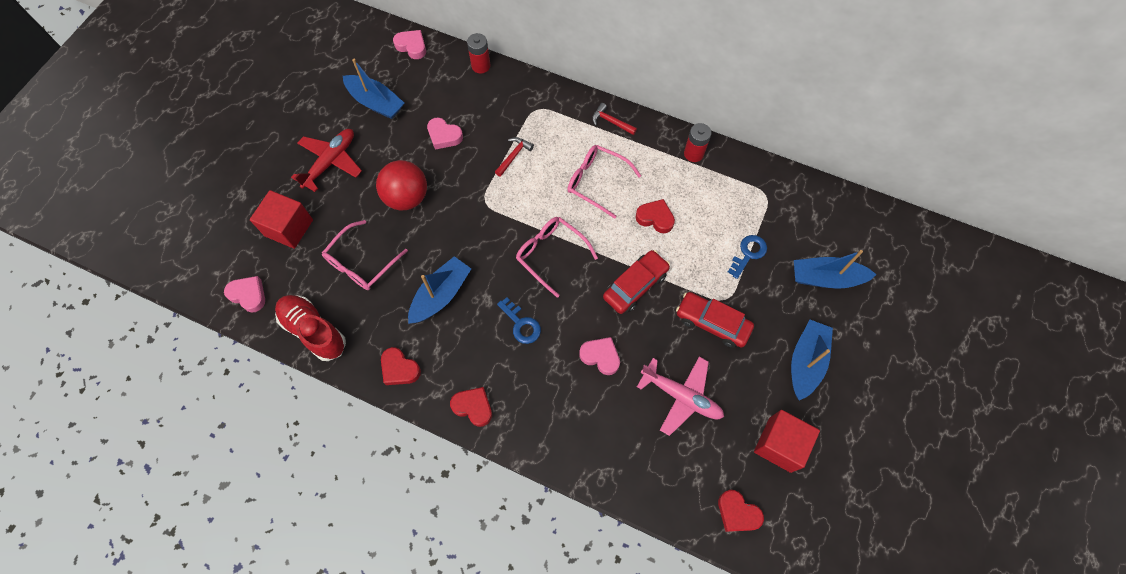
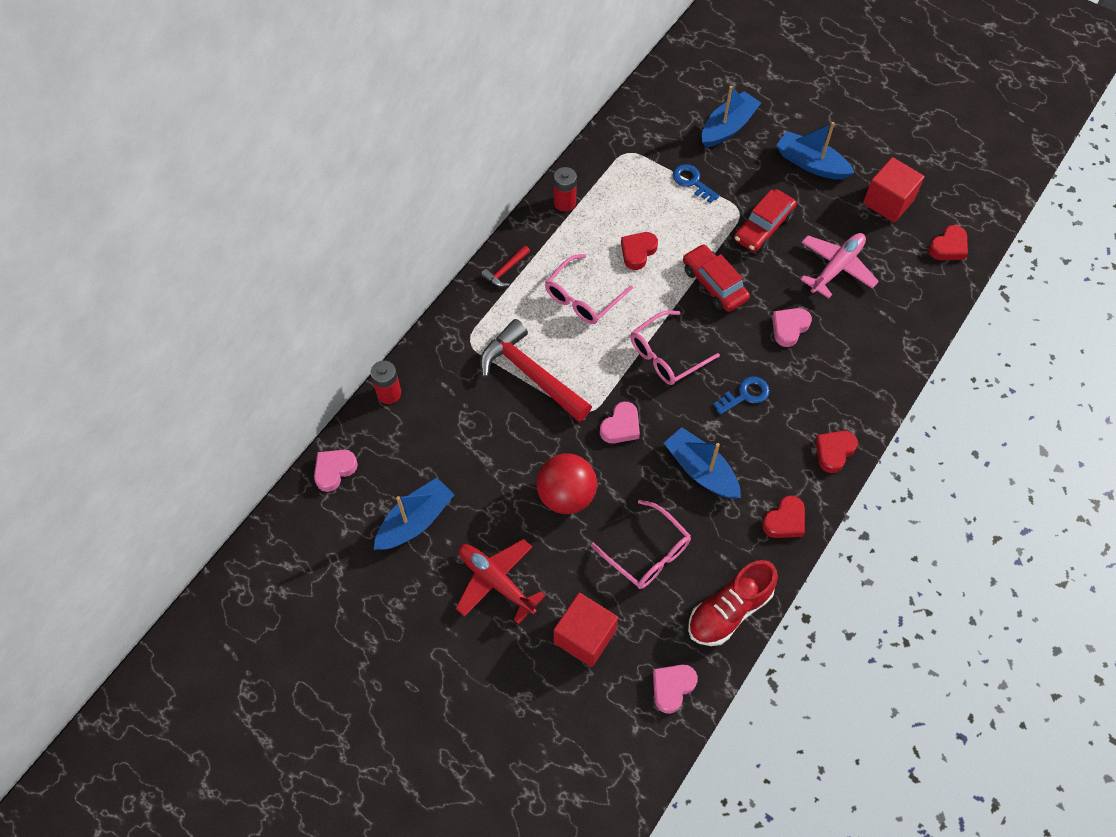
camera: 80 degrees left, 5 degrees down
pink heart [427,118,463,150] -> pink heart moved to [600,402,640,443]
red hammer [495,137,534,177] -> red hammer [480,319,592,422], size x2.20
blue boat [794,250,877,289] -> blue boat turned 150 degrees counterclockwise [702,86,761,148]

